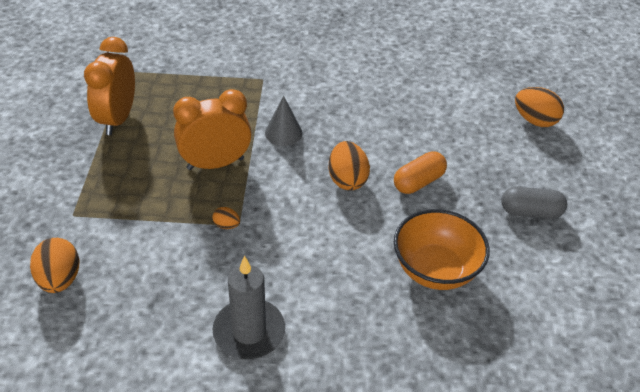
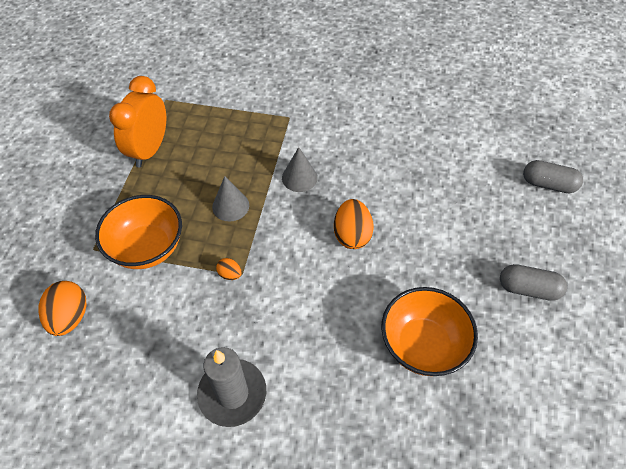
camera: 10 degrees right, 10 degrees up
orange clock [173,89,252,170] -> grey cone [212,176,249,222]
orange capsule [394,151,447,194] -> none
orange egg [515,87,564,127] -> grey capsule [523,160,583,193]
none -> orange bowl [95,195,182,269]

